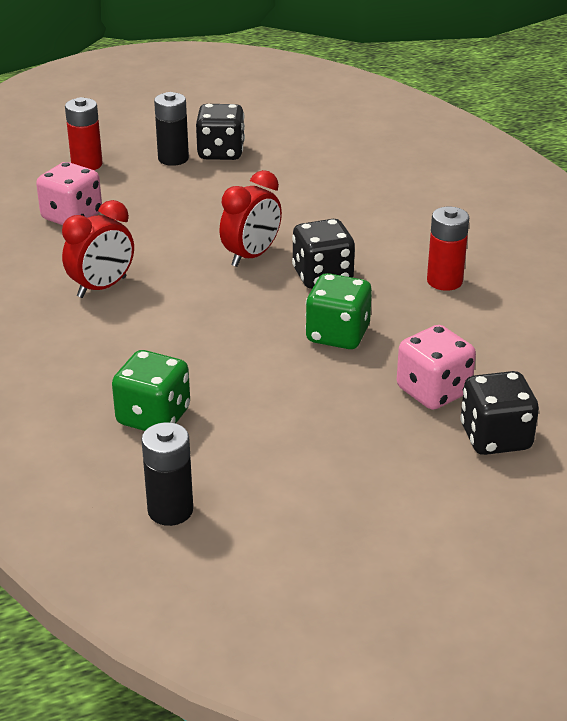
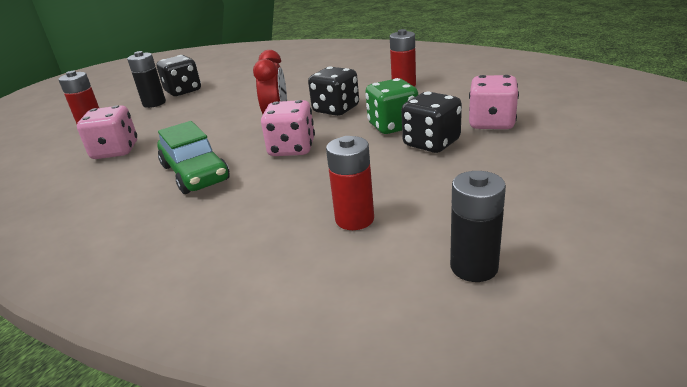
camera: 35 degrees left, 5 degrees down
red clock [62,200,134,298] -> green car [158,121,230,194]
green dice [112,350,190,431] -> red battery [326,136,374,230]
black dice [460,371,539,455] -> black dice moved to [401,92,462,153]
none -> pink dice [261,100,315,156]

